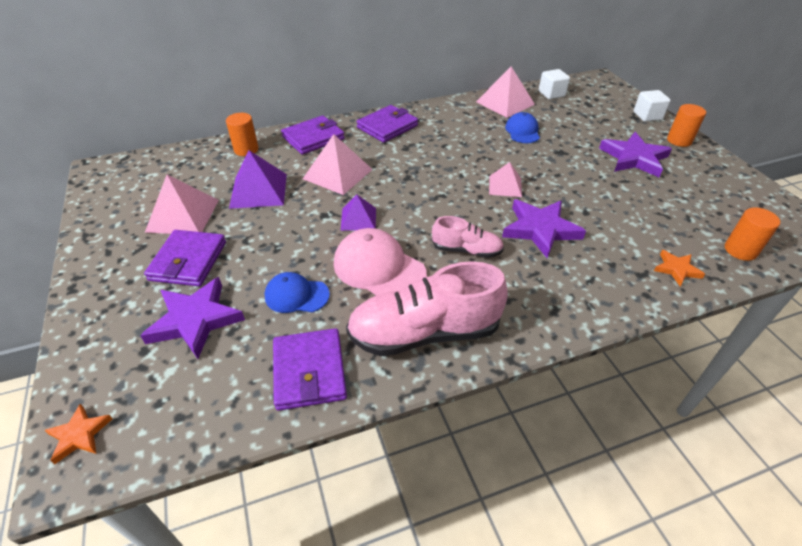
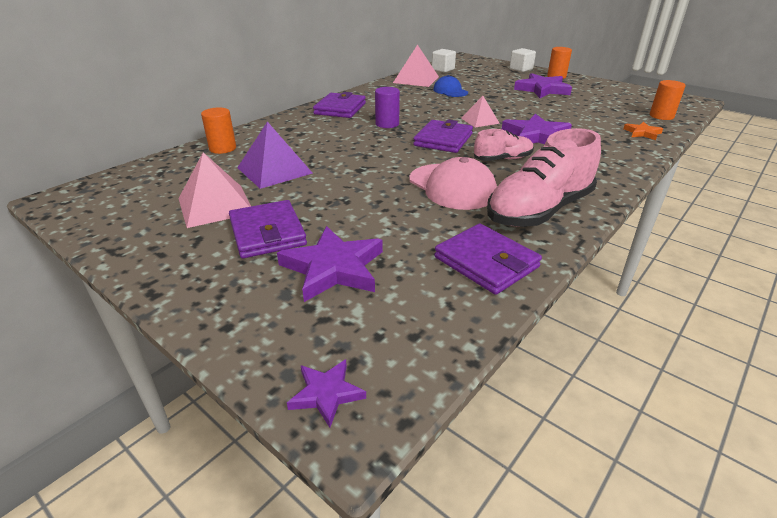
camera: 30 degrees left, 10 degrees down
orange star [44,404,113,464] -> purple star [287,359,366,428]
blue cap [264,272,330,313] -> none
purple wallet [281,115,345,155] -> purple wallet moved to [413,120,473,153]
pink pyramid [303,134,373,195] -> none
pink cap [334,228,427,296] -> pink cap turned 135 degrees counterclockwise [409,157,497,210]
purple pyramid [341,194,376,231] -> none
none -> purple cylinder [375,87,400,128]

